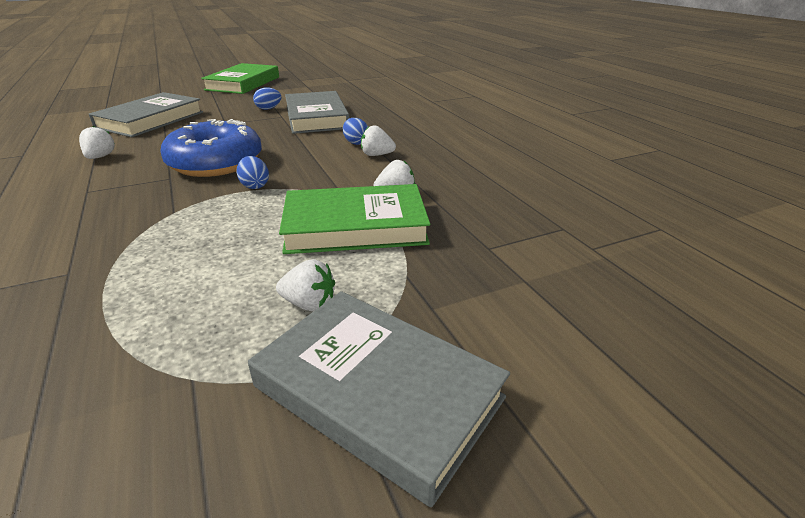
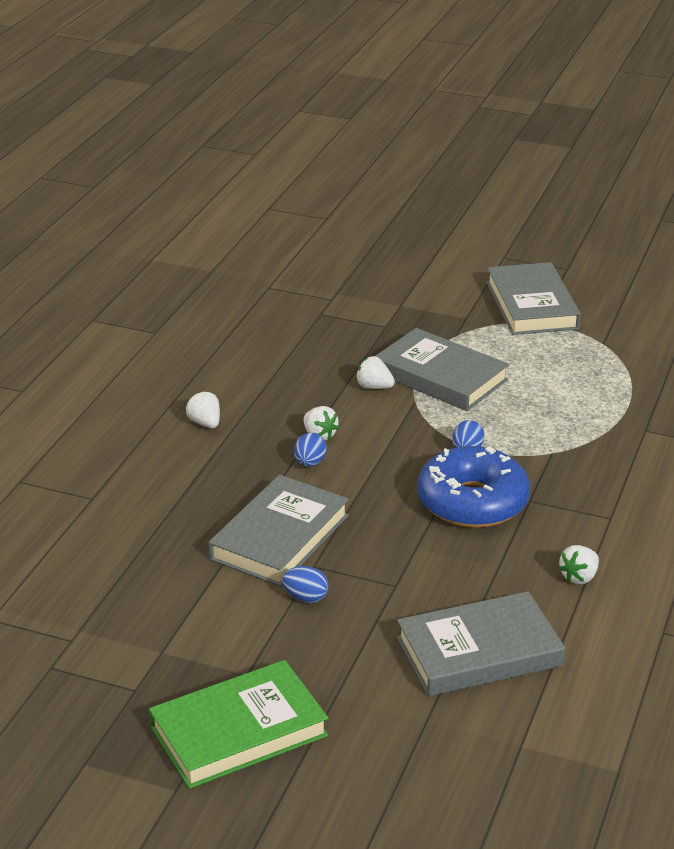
camera: 135 degrees left, 0 degrees up
white strawberry [276,259,335,312] -> white strawberry moved to [186,391,220,428]
green book [279,184,430,254] -> grey book [376,328,509,411]

